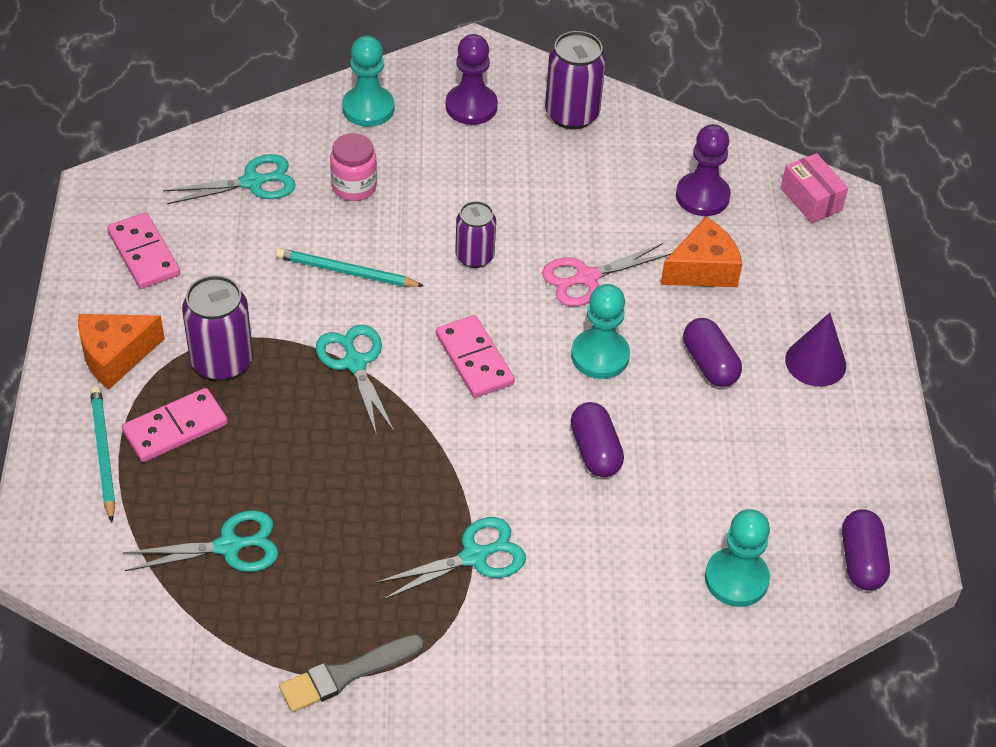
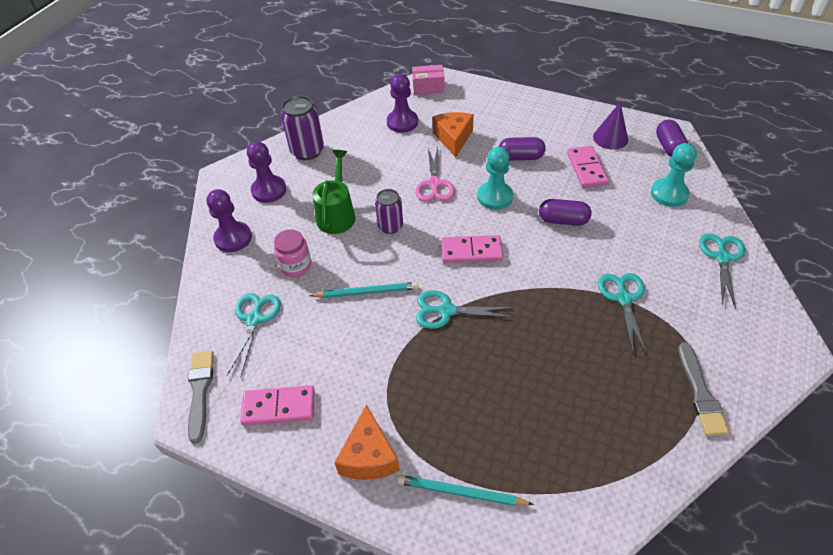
camera: 60 degrees left, 0 degrees up
pink domino [122,388,228,462] -> pink domino moved to [567,146,609,188]
turquoise scissors [123,510,278,572] -> turquoise scissors moved to [699,233,745,309]
purple can [182,275,253,381] -> none
turquoise pencil [276,248,424,287] -> turquoise pencil turned 135 degrees counterclockwise [310,282,418,298]
turquoise pawn [342,36,395,127] -> purple pawn [207,189,252,252]
purple cone [785,313,846,387] -> purple cone moved to [593,102,628,150]
purple capsule [842,509,890,591] -> purple capsule turned 60 degrees clockwise [656,119,688,157]
none -> grey brush [188,351,214,444]
none -> green watering can [312,150,355,234]

